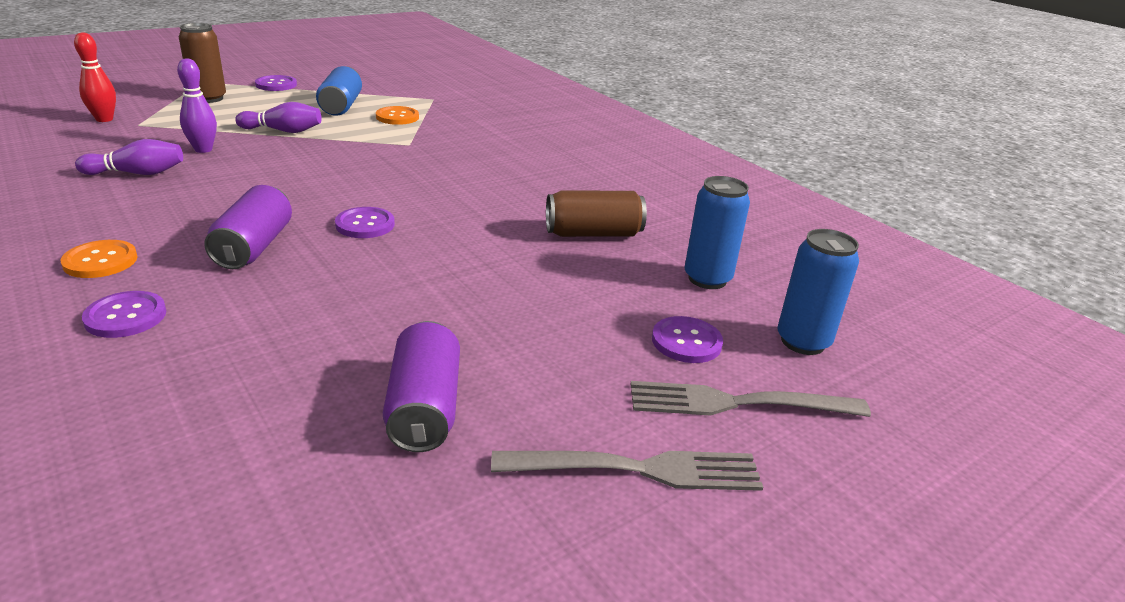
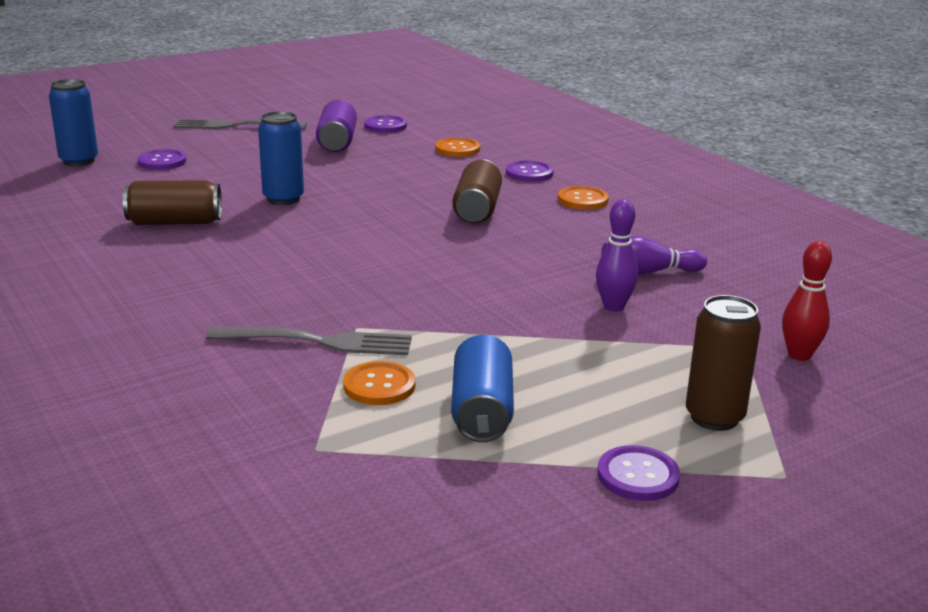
camera: 175 degrees left, 5 degrees down
purple can [204,185,292,269] -> brown can [453,159,502,223]
purple bowling pin [235,102,322,133] -> none
purple button [335,207,395,238] -> purple button moved to [364,115,407,133]
grey fork [631,381,871,417] -> grey fork moved to [206,327,412,355]
blue can [685,176,750,289] -> blue can moved to [258,111,304,205]
none -> orange button [435,137,480,157]

